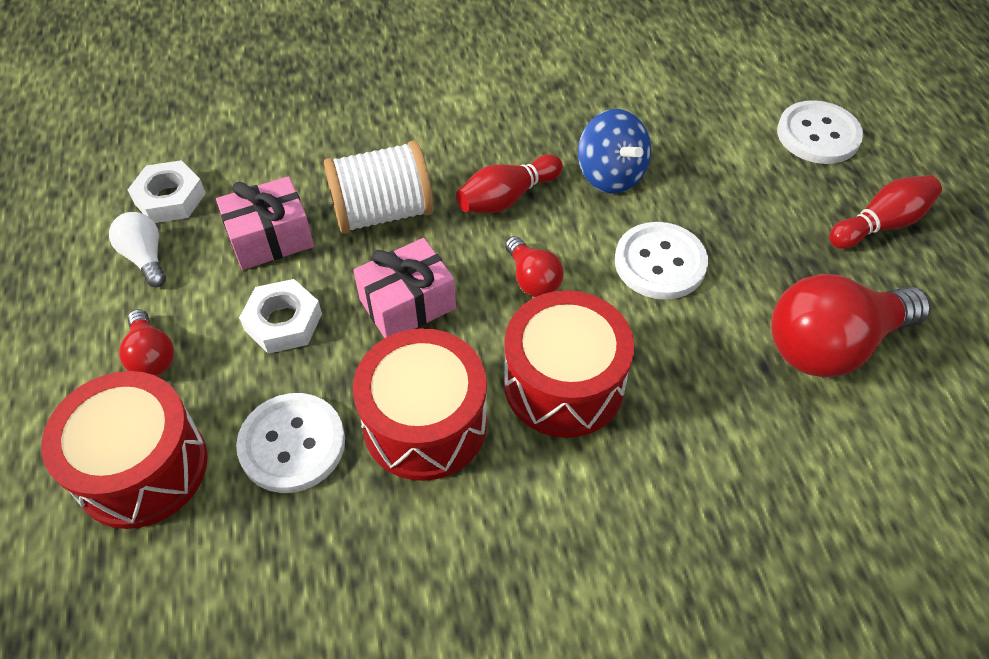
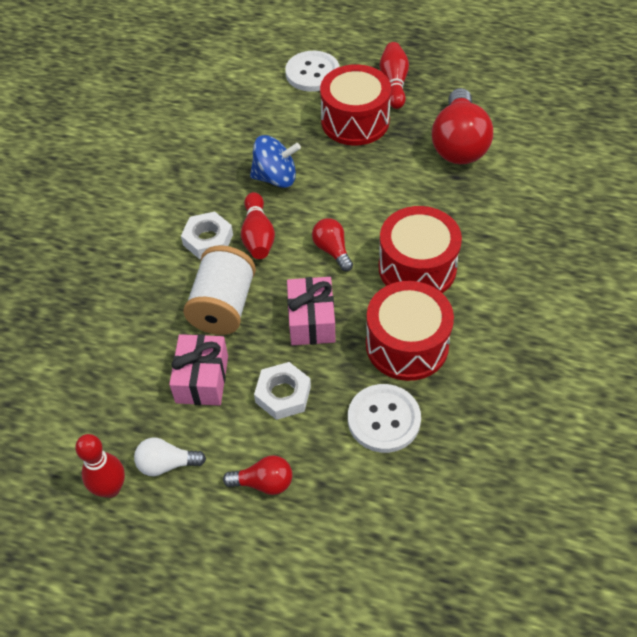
camera: 60 degrees left, 0 degrees up
red drum [41,371,208,529] -> red drum moved to [320,64,391,145]
white nut [128,160,206,223] -> white nut moved to [181,212,233,259]
red light bulb [505,236,564,297] -> red light bulb turned 120 degrees counterclockwise [312,218,353,272]
white button [615,222,708,300] -> none
none -> red bowling pin [75,434,125,498]

